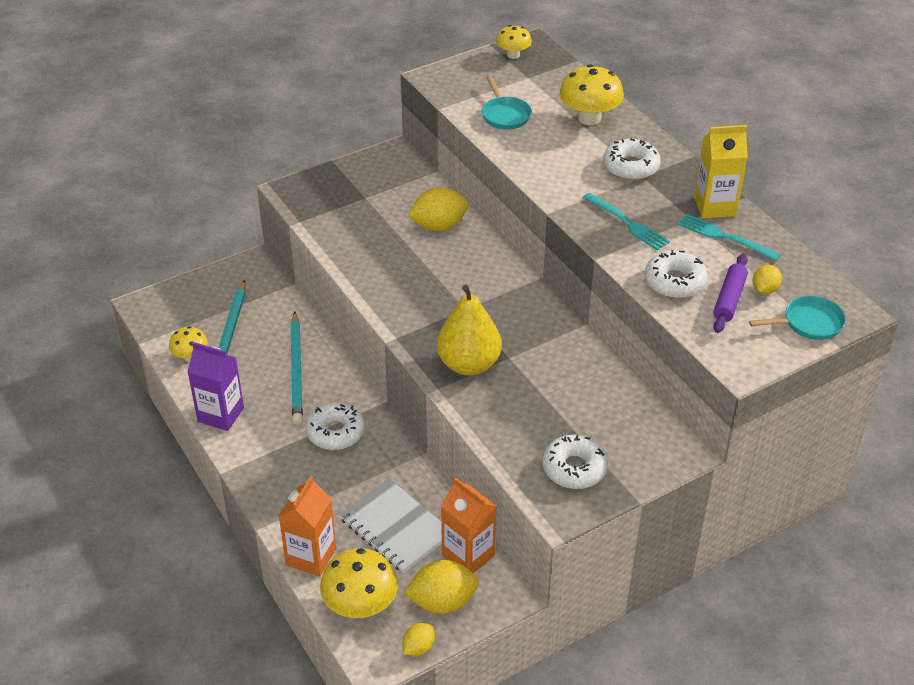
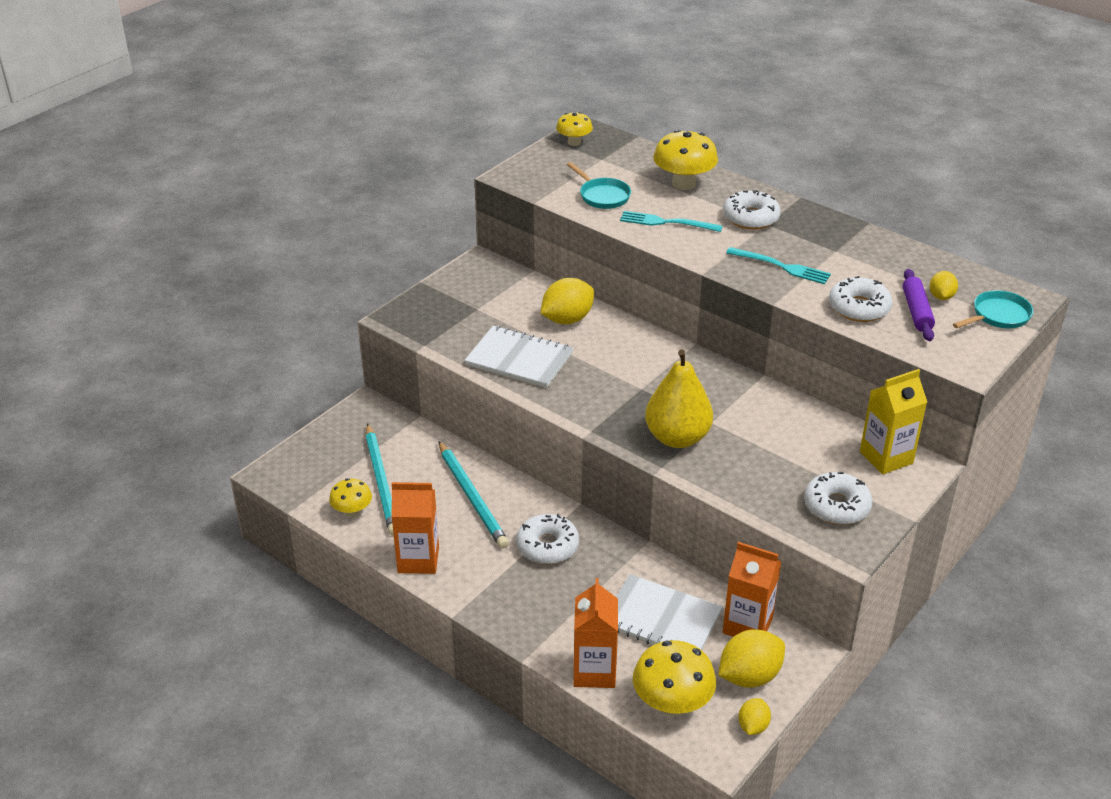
camera: 20 degrees left, 5 degrees down
purple carton [187,342,244,431] -> orange carton [391,482,439,574]
turquoise fork [678,214,781,261] -> turquoise fork moved to [620,211,722,232]
yellow carton [694,125,748,218] -> yellow carton moved to [860,369,927,475]
none -> white notebook [464,326,574,388]

